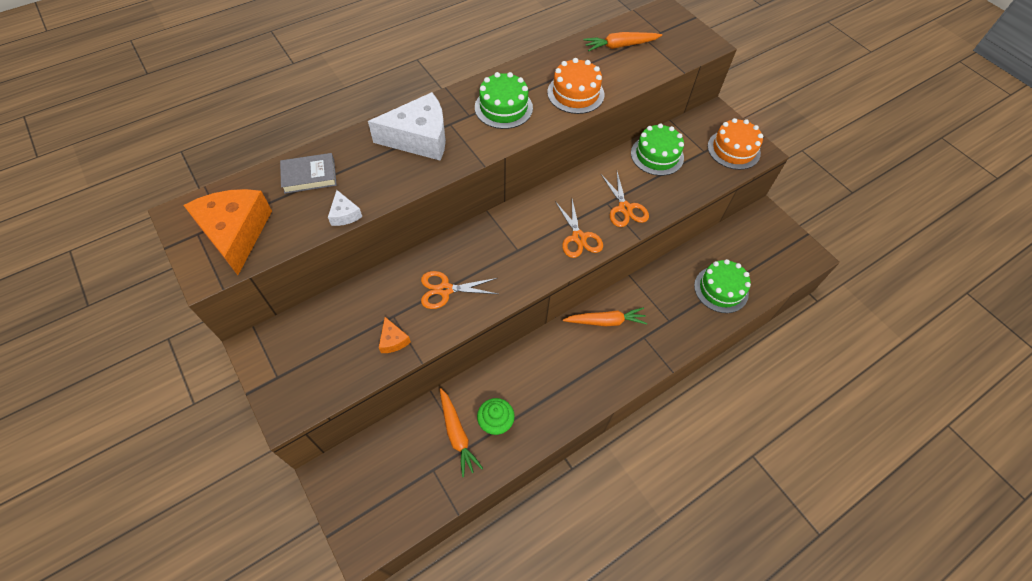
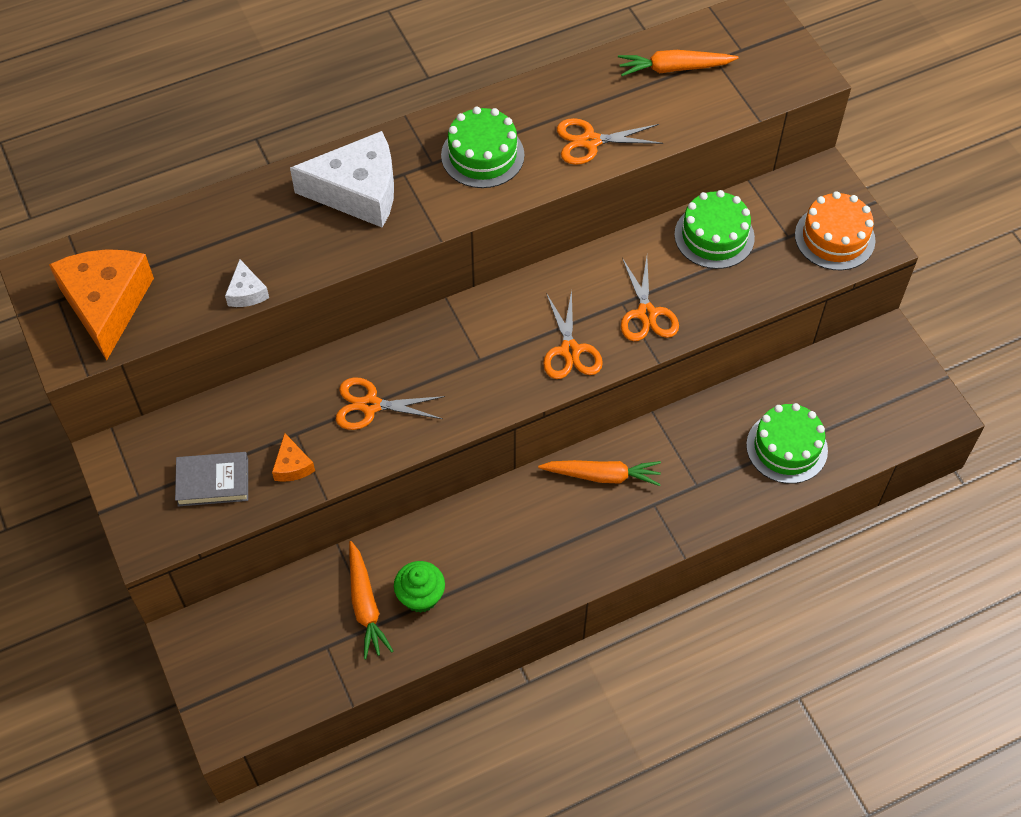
camera: 10 degrees right, 0 degrees up
grey book [280,153,337,194] -> grey book moved to [175,452,248,506]
orange cake [547,58,604,114] -> orange scissors [557,118,663,165]

